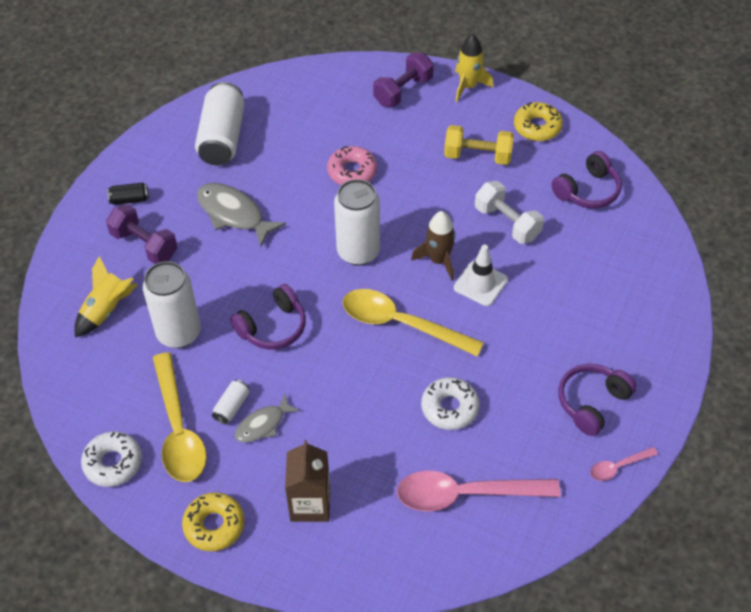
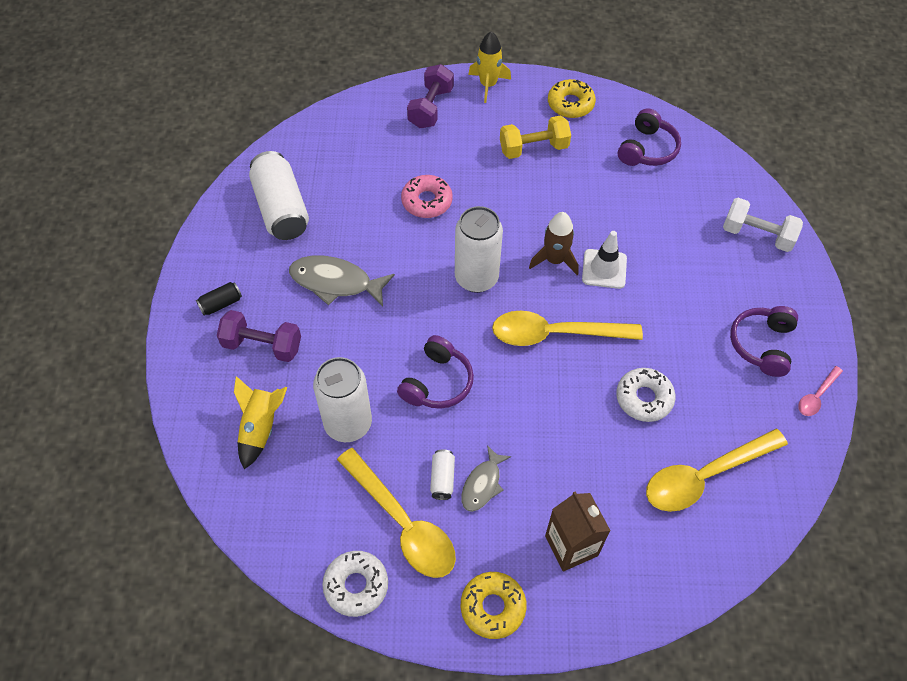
camera: 25 degrees left, 5 degrees up
pink spoon [397,471,561,511] -> yellow spoon [646,429,788,512]
white dumbbell [475,181,544,244] -> white dumbbell moved to [723,198,803,252]

